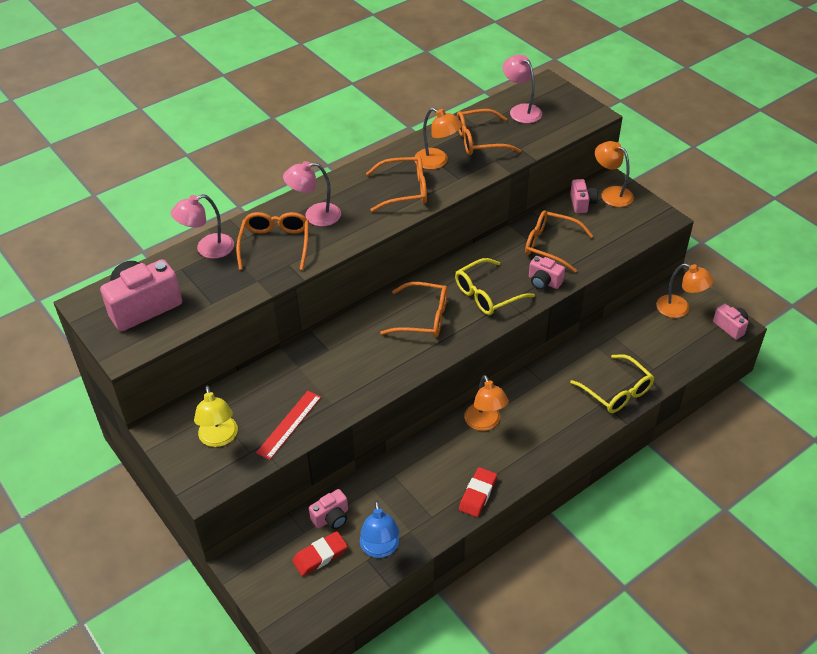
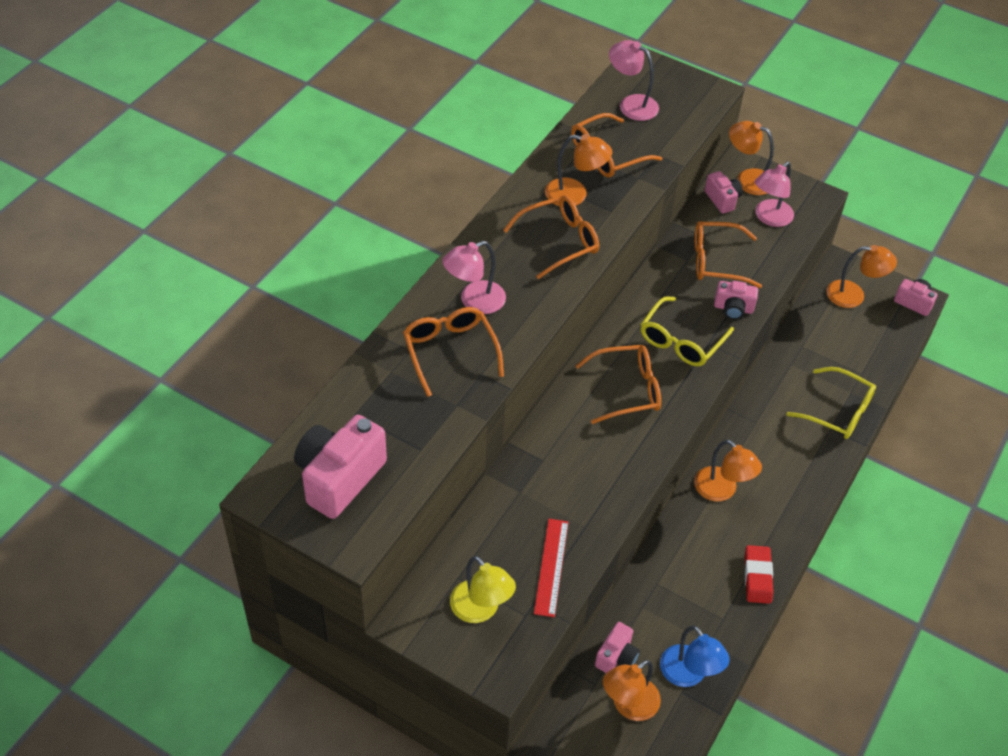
camera: 25 degrees left, 5 degrees up
pink lamp [171,194,234,259] -> pink lamp moved to [755,162,794,227]
red eraser [292,531,348,576] -> orange lamp [603,660,661,721]

